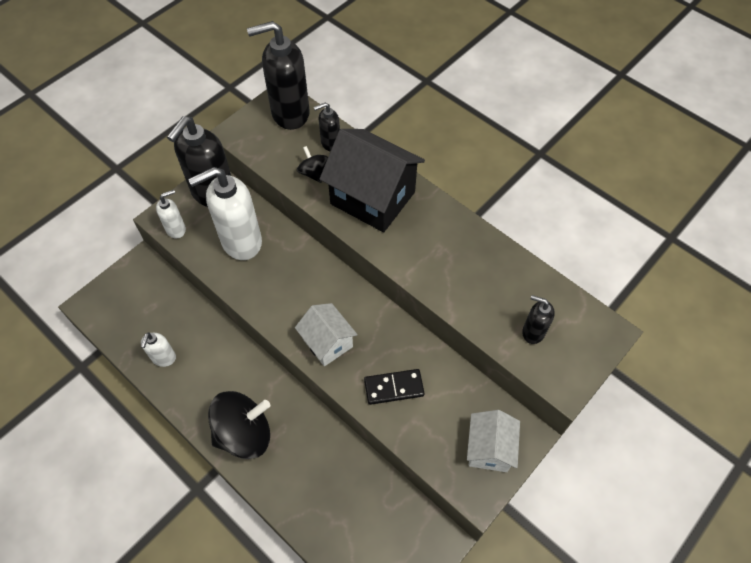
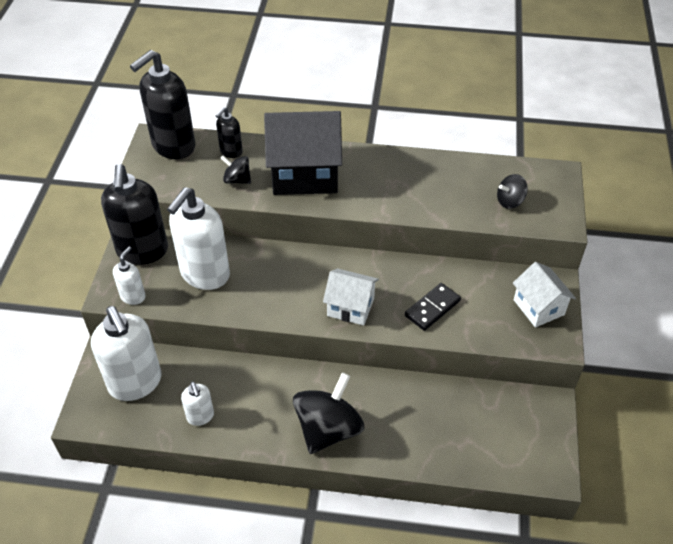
camera: 35 degrees left, 10 degrees down
black soap dispenser [522,295,555,344] -> black spinning top [497,174,528,209]
none -> white soap dispenser [91,306,161,401]

